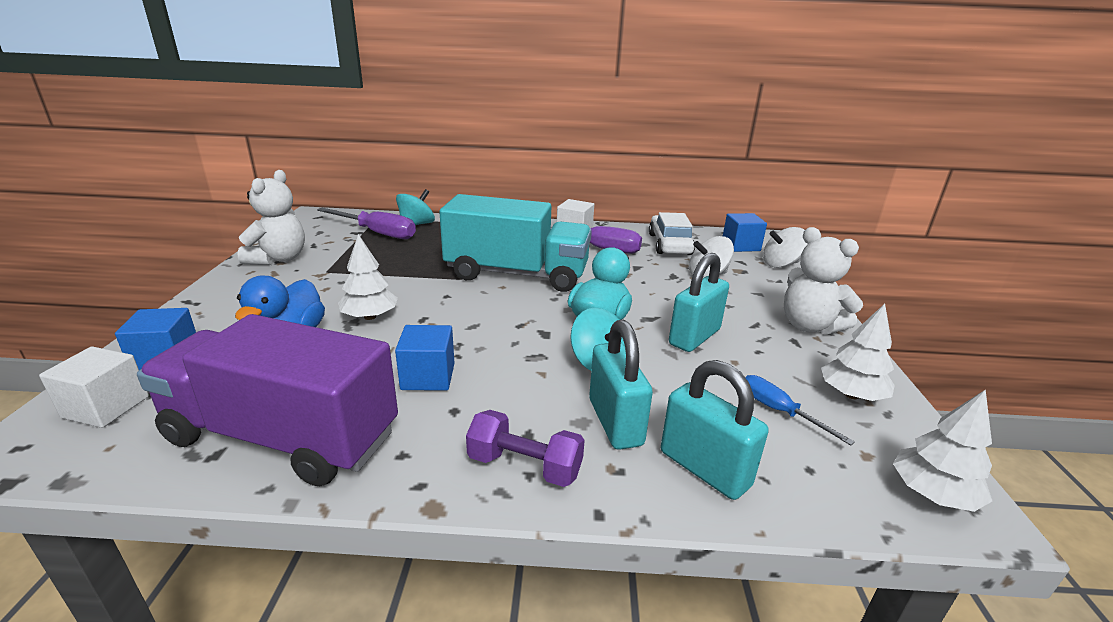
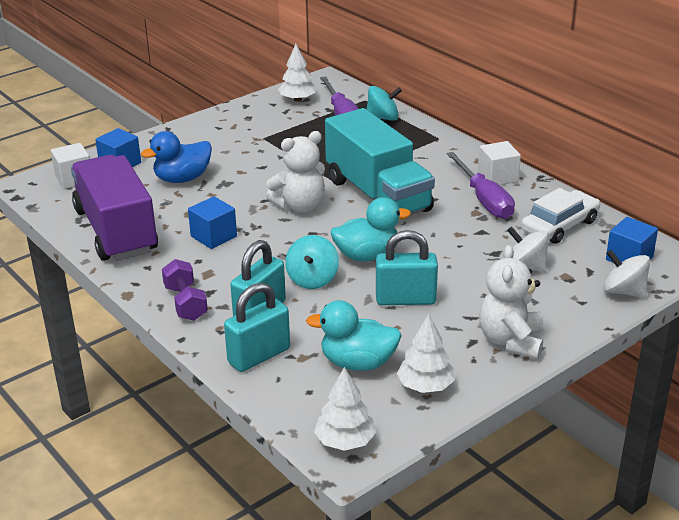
camera: 50 degrees right, 5 degrees up
white teddy bear [237,170,305,265] -> white teddy bear moved to [266,131,325,213]
white tree [338,234,398,320] -> white tree moved to [278,44,317,102]
turquoise padlock [661,360,769,500] -> turquoise padlock turned 45 degrees clockwise [224,283,290,372]
blue screwdriver [745,375,855,446] -> turquoise duck [306,300,402,371]

